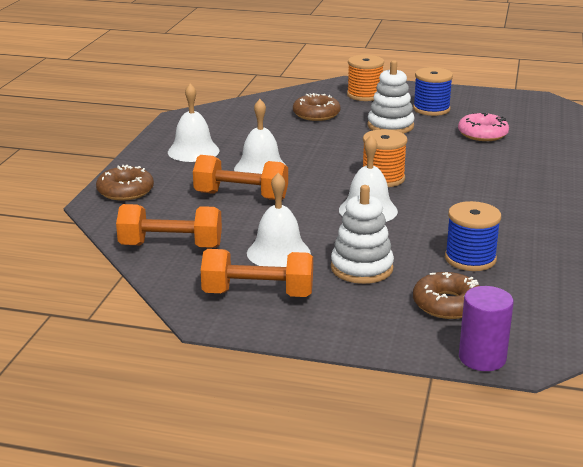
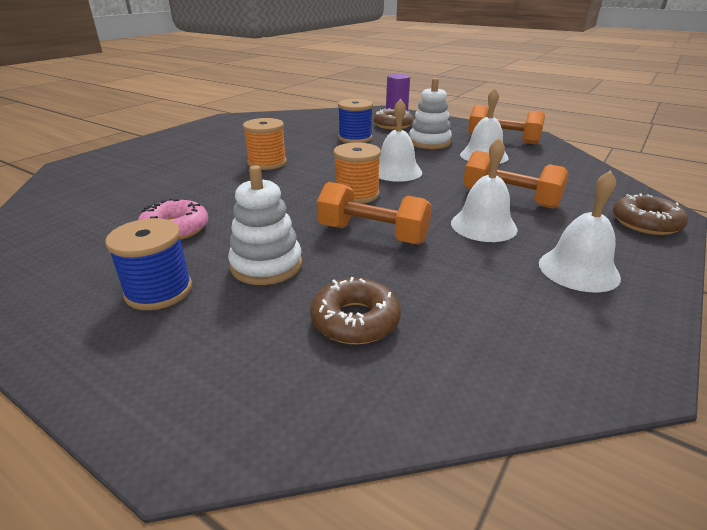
camera: 160 degrees left, 5 degrees up
orange dumbbell [116,204,222,248] -> orange dumbbell moved to [317,182,432,244]
orange spool [347,55,384,101] -> orange spool moved to [243,118,287,170]

